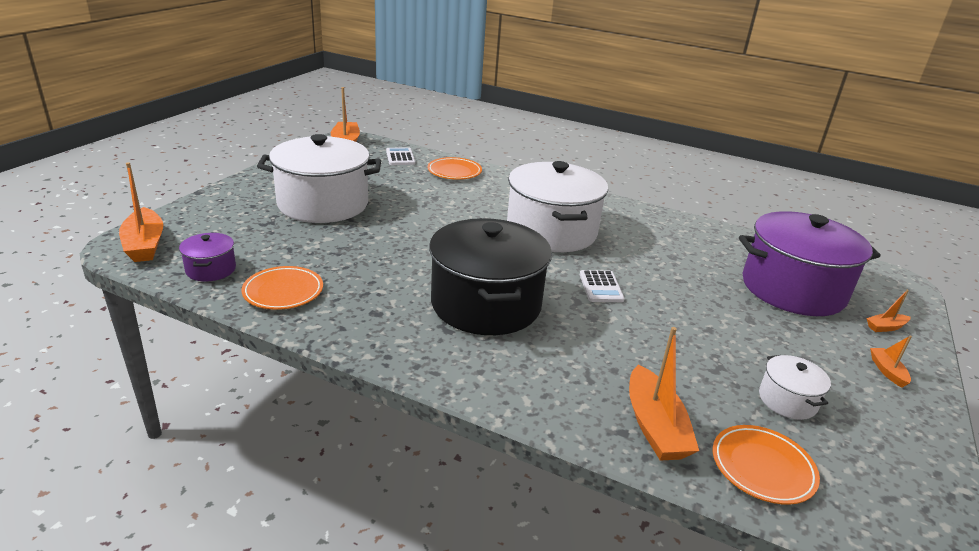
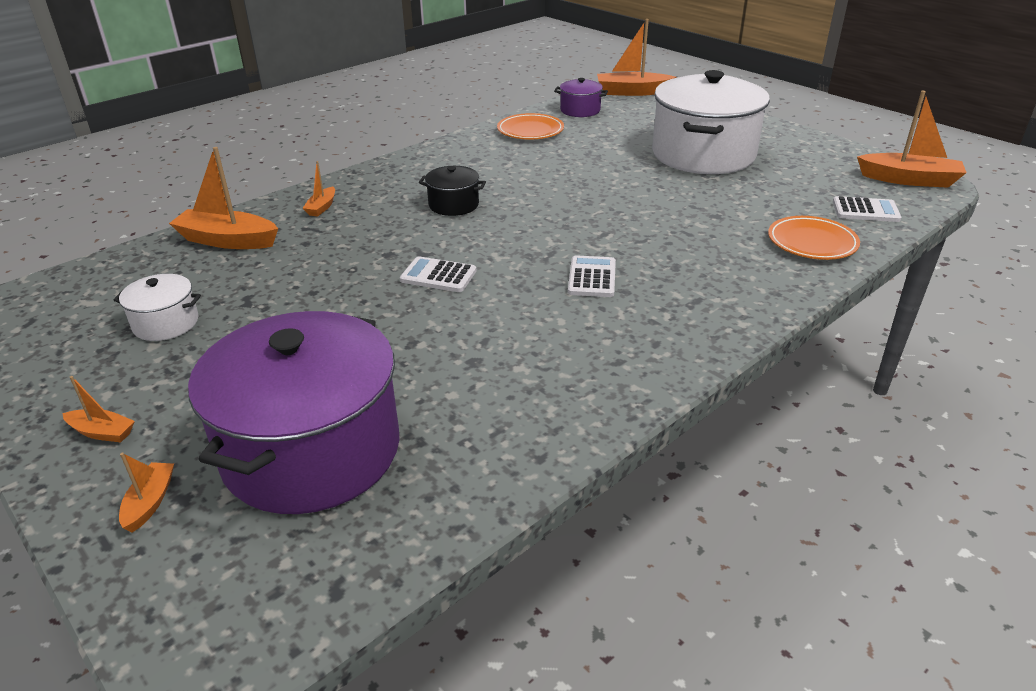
camera: 115 degrees right, 5 degrees up
black pot [429,218,552,335] -> black pot [419,166,486,216], size x0.44
white pot [507,161,608,252] -> white calculator [568,255,616,297]
orange plate [713,425,820,505] -> none
none -> orange boat [303,161,335,217]

